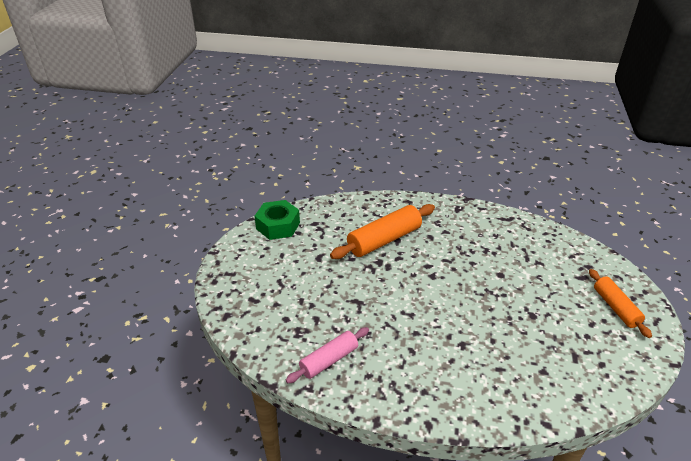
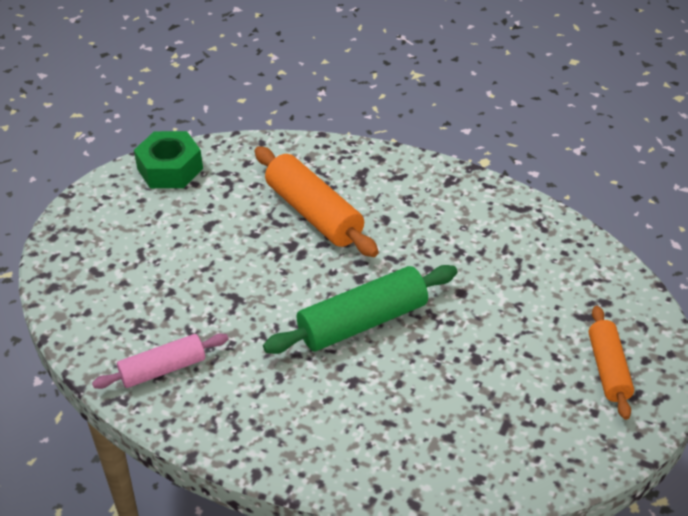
camera: 15 degrees right, 5 degrees up
orange rolling pin [330,204,435,259] -> orange rolling pin turned 75 degrees clockwise [254,146,379,257]
none -> green rolling pin [263,265,458,354]

